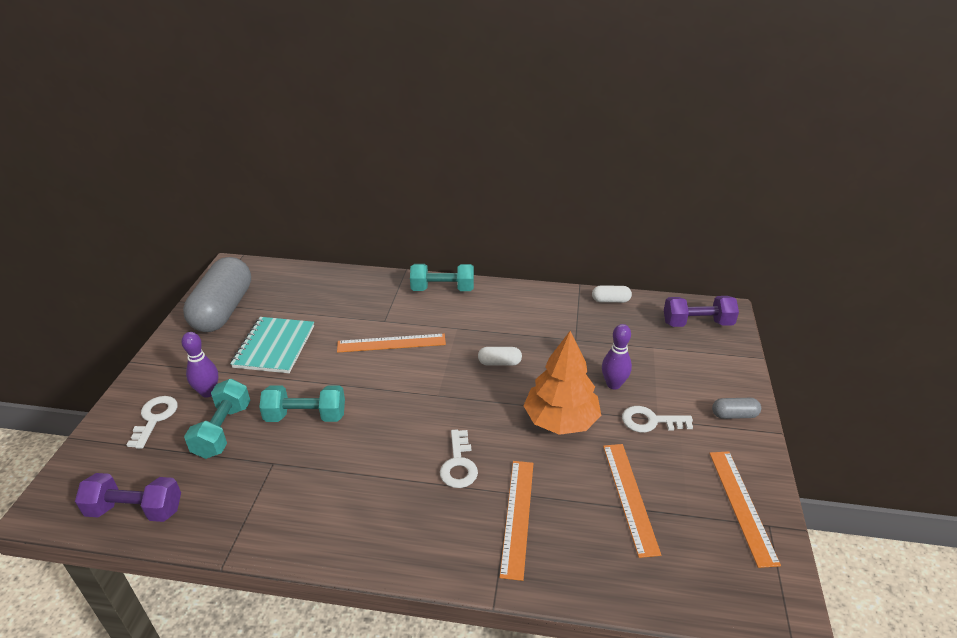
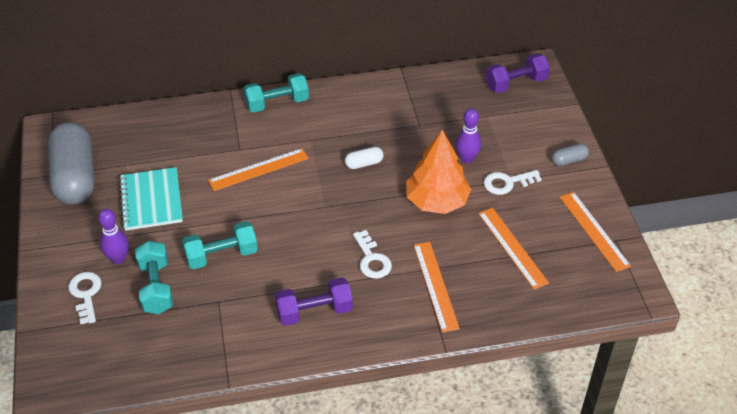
camera: 20 degrees left, 10 degrees up
purple dumbbell [75,473,181,522] -> purple dumbbell moved to [275,278,353,326]
white capsule [592,285,632,303] -> none

